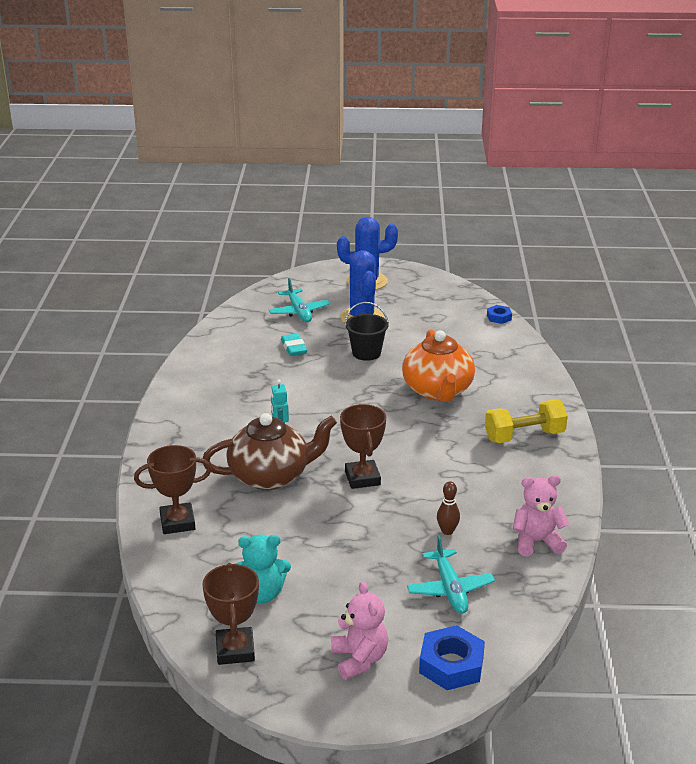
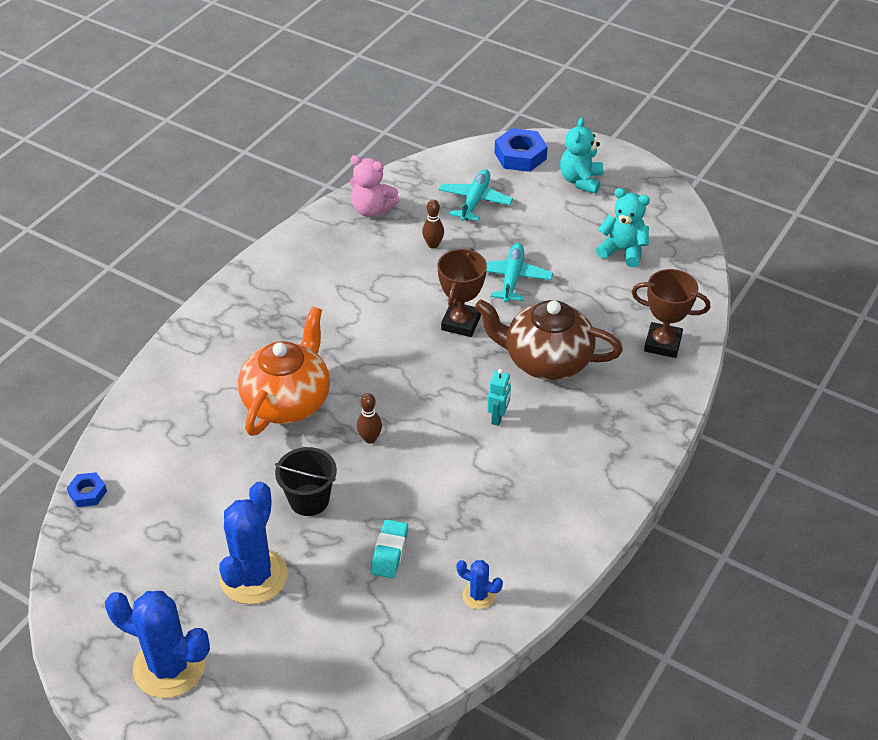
camera: 150 degrees left, 15 degrees up
brown trophy [202,563,259,665] -> none
turquoise plane [269,278,330,322] -> turquoise plane moved to [486,243,553,303]
pink teddy bear [331,581,388,680] -> turquoise teddy bear [560,117,603,194]
yellow dumbbell [485,400,568,443] -> none
none -> brown bowling pin [357,393,382,444]
none -> blue cactus [456,560,503,609]

